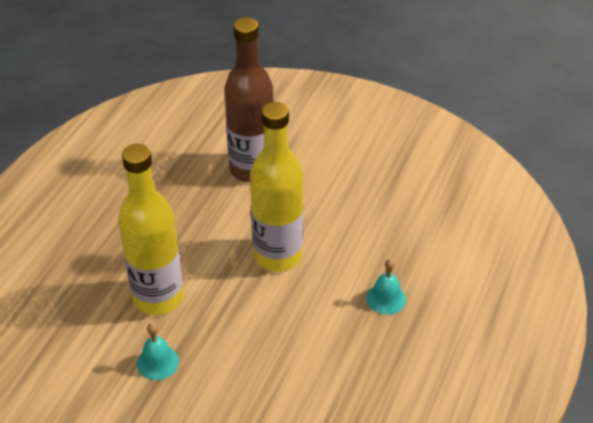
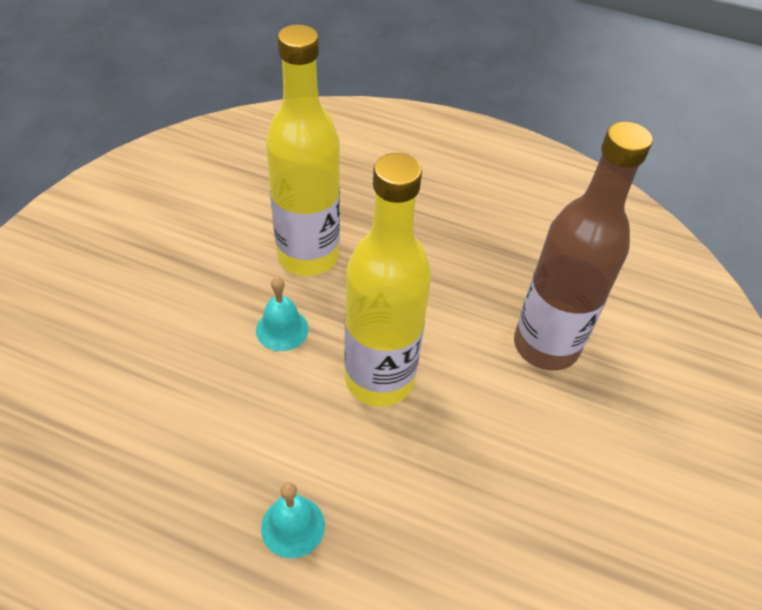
camera: 85 degrees right, 5 degrees up
turquoise bell [137,323,179,380] -> turquoise bell moved to [256,277,309,351]

